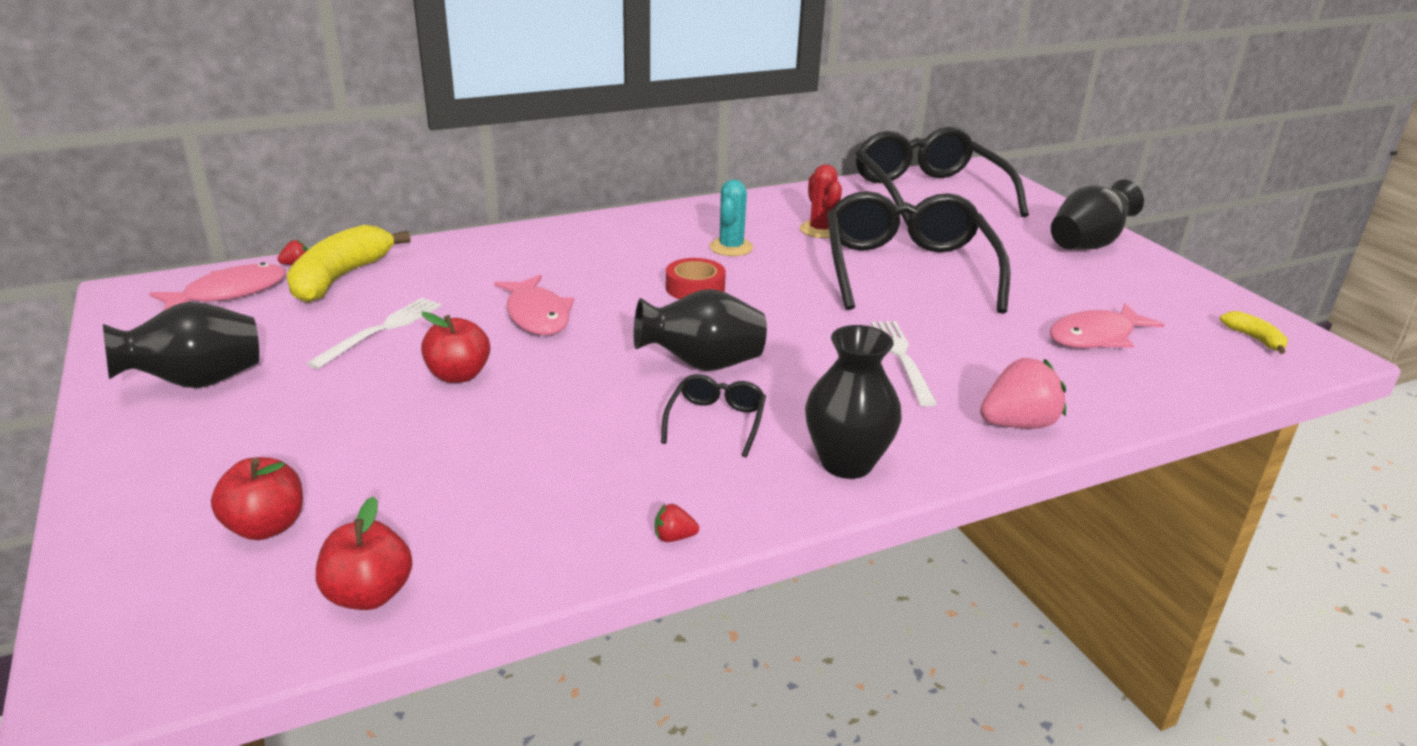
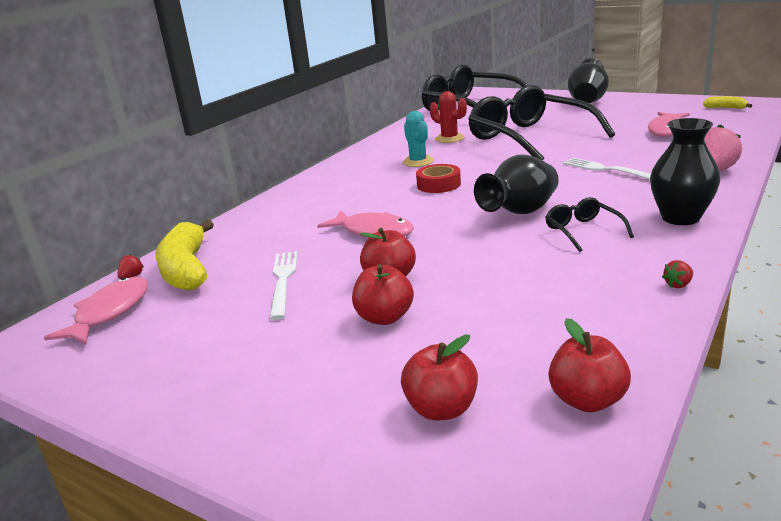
camera: 30 degrees left, 5 degrees down
black vase [103,302,259,388] -> none
none -> red apple [352,264,414,325]

